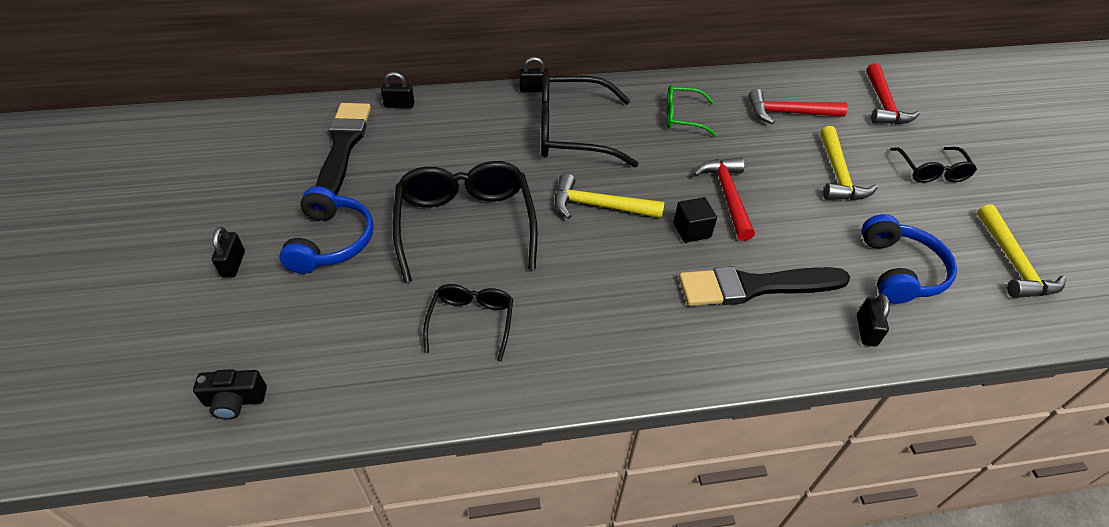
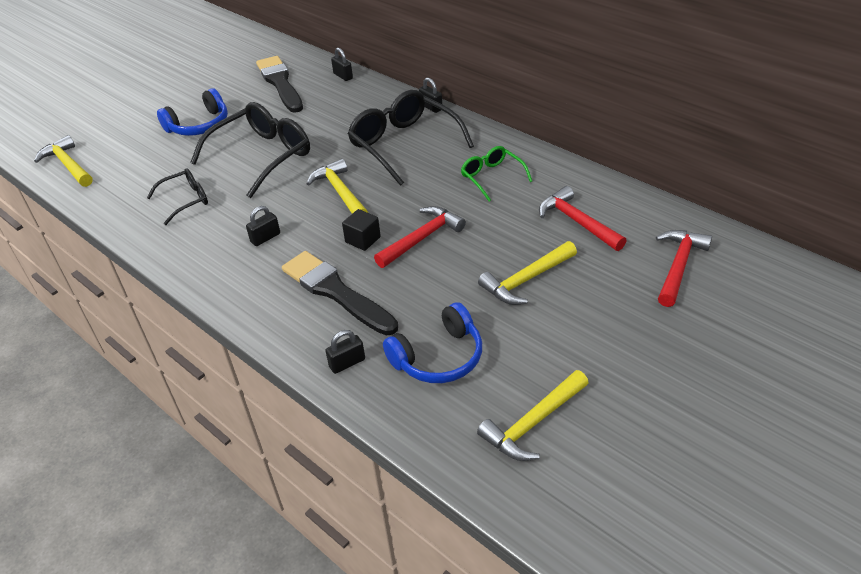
camera: 55 degrees right, 5 degrees down
black camera [193,369,267,420] -> yellow hammer [34,135,93,187]
black padlock [212,227,245,278] -> black padlock moved to [246,206,280,246]
black brush [316,103,371,196] -> black brush turned 75 degrees counterclockwise [256,56,303,113]
red hammer [866,63,920,124] -> red hammer turned 150 degrees clockwise [656,230,712,307]
black glasses [890,147,977,183] -> none

